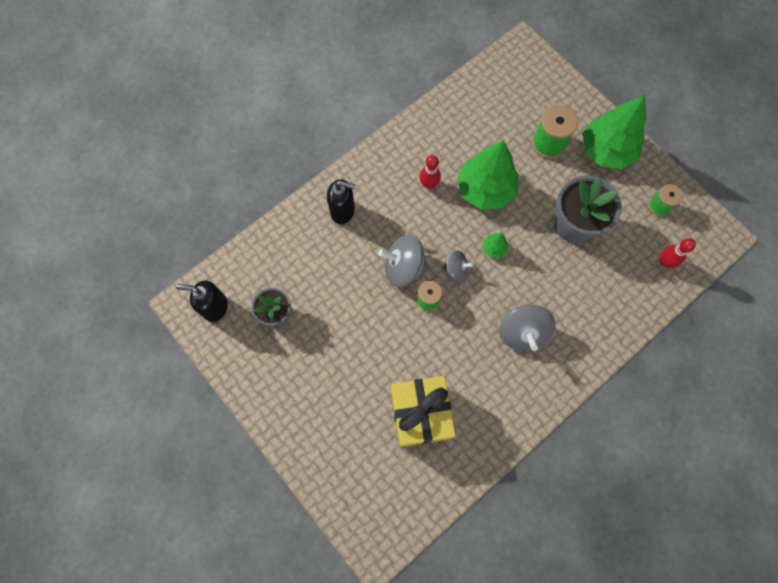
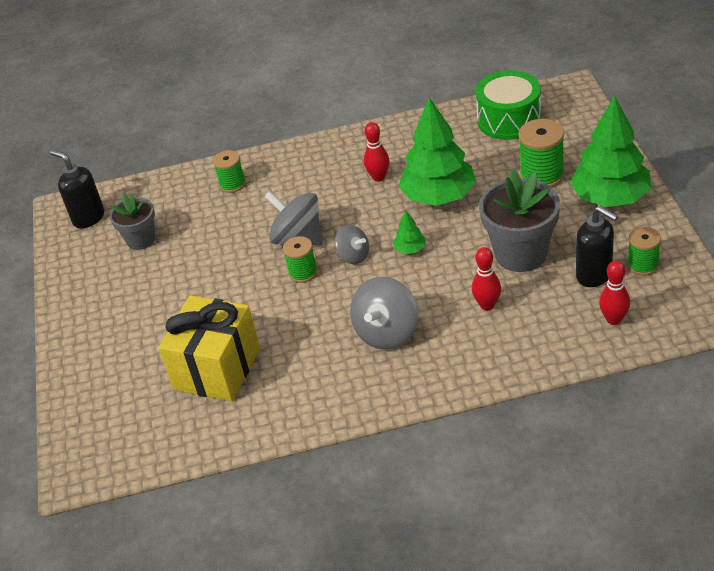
camera: 35 degrees right, 30 degrees down
black soap dispenser [327,179,356,224] -> black soap dispenser moved to [576,206,618,287]
none -> green spool [213,150,246,193]
none -> red bowling pin [472,247,501,310]
none -> green drum [475,70,541,140]

